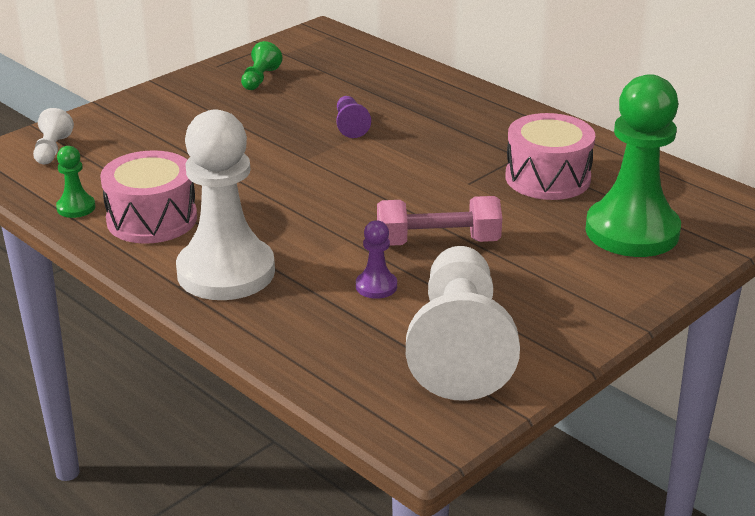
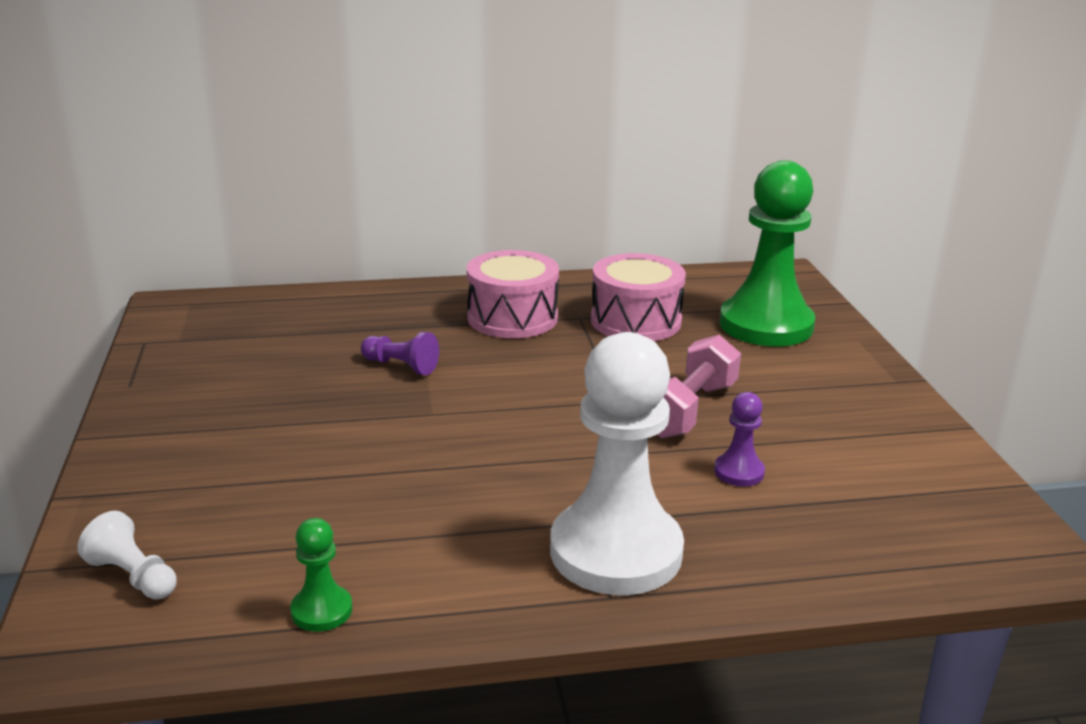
camera: 55 degrees left, 5 degrees down
pink drum [100,150,197,244] -> pink drum moved to [467,250,559,338]
green pawn [241,41,282,90] -> none
white pawn [406,246,520,401] -> none

